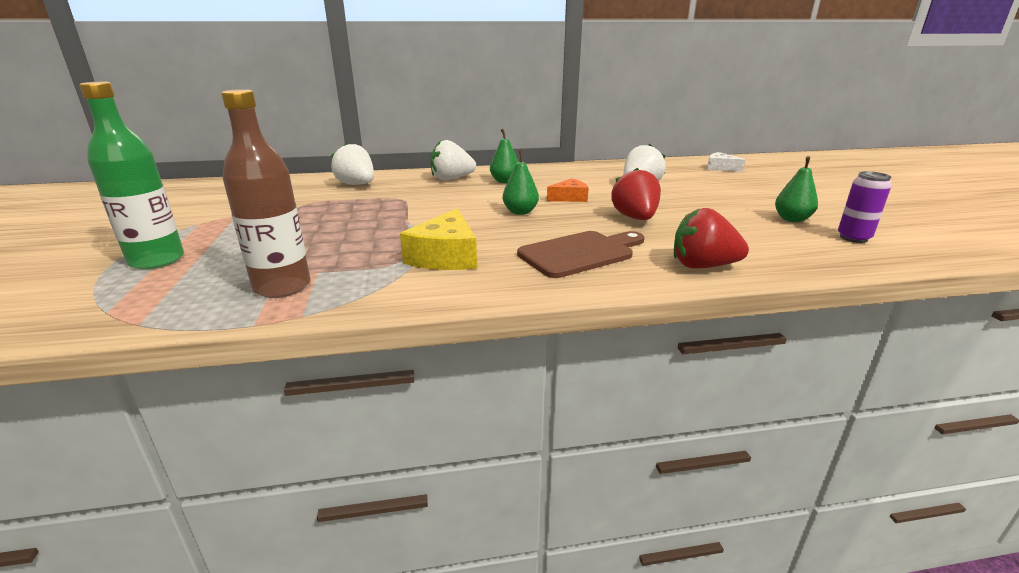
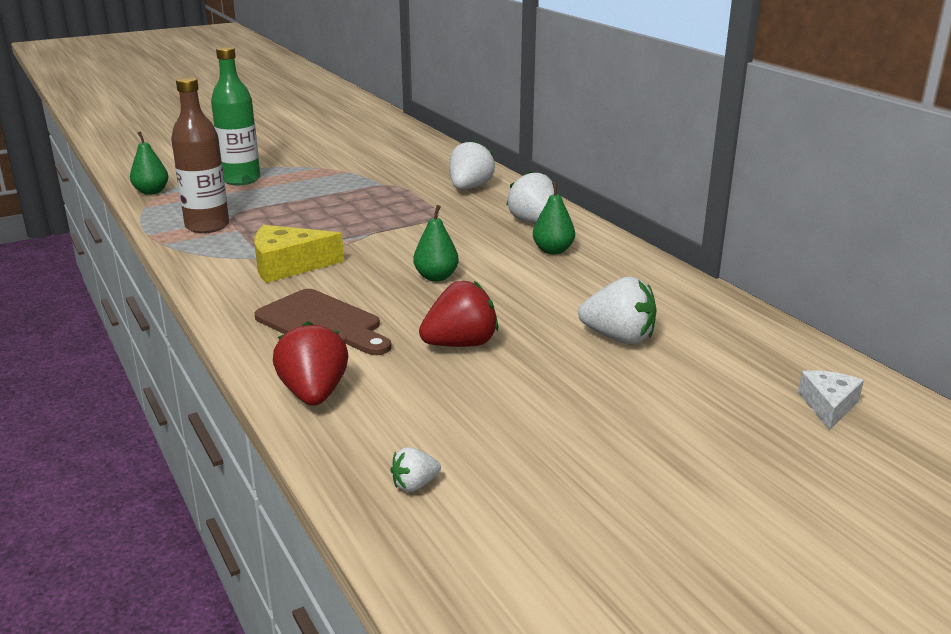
camera: 70 degrees right, 0 degrees up
orange cheese [547,178,589,202] -> none
green pear [775,156,818,222] -> green pear moved to [130,131,168,195]
purple can [838,171,891,243] -> none
none -> white strawberry [390,447,441,492]

